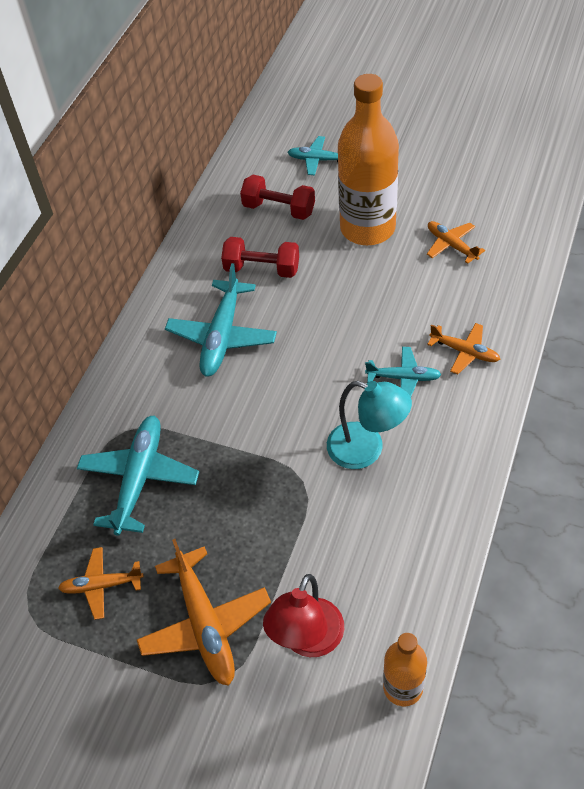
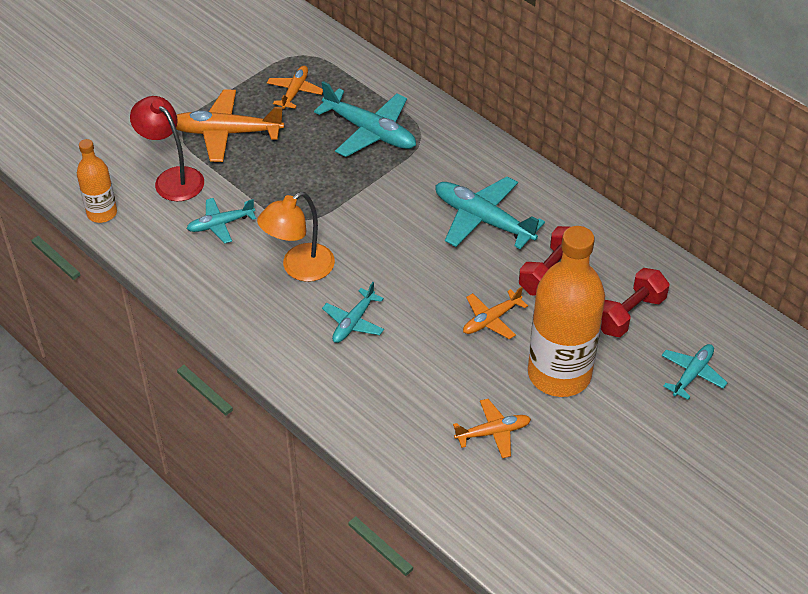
camera: 110 degrees right, 5 degrees down
turquoise lamp [327,381,412,469] -> orange lamp [257,192,335,282]
orange plane [427,323,500,374] -> orange plane moved to [463,287,528,339]
none -> turquoise plane [186,198,256,244]

